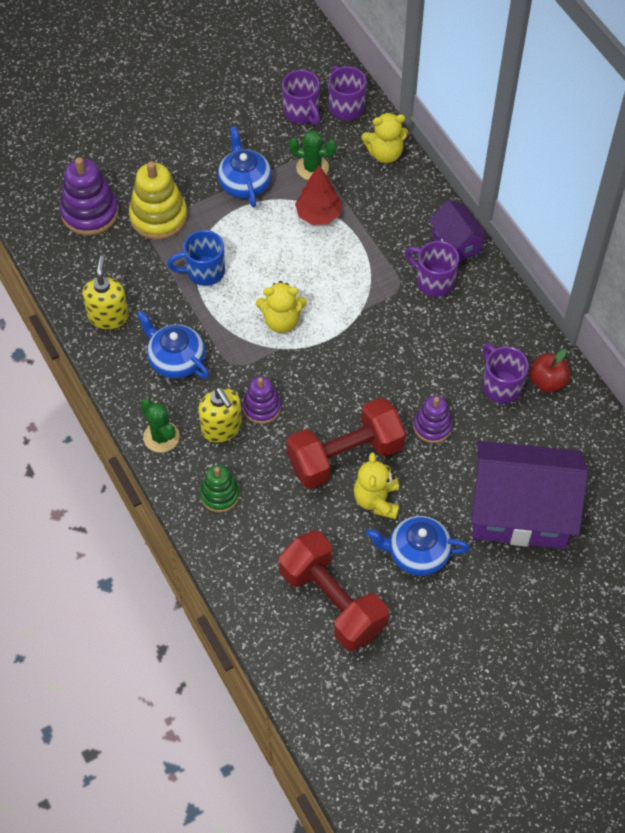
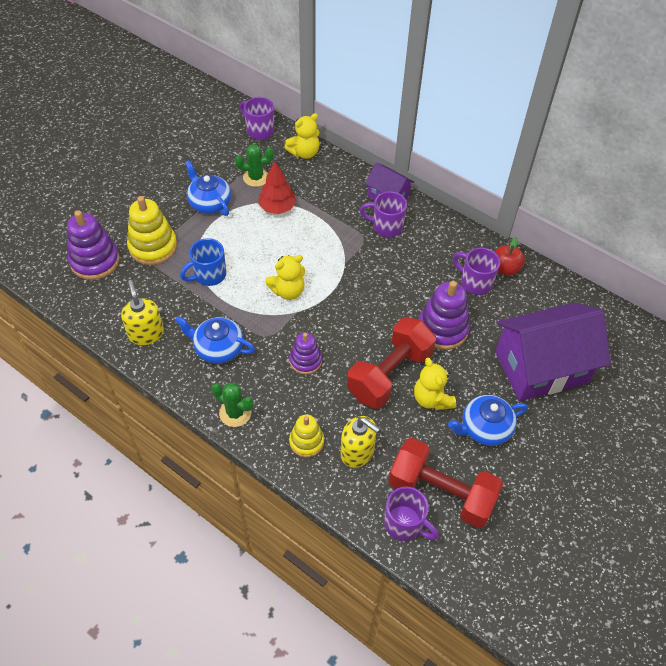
camera: 25 degrees left, 5 degrees down
yellow soap dispenser [199,387,242,443] -> yellow soap dispenser moved to [340,416,380,468]
green stacking toy [200,465,240,513] -> yellow stacking toy [289,414,324,458]
purple mug [282,70,320,125] -> purple mug moved to [384,486,439,541]
purple stacking toy [414,396,453,443] -> purple stacking toy [419,281,470,350], size x1.62

